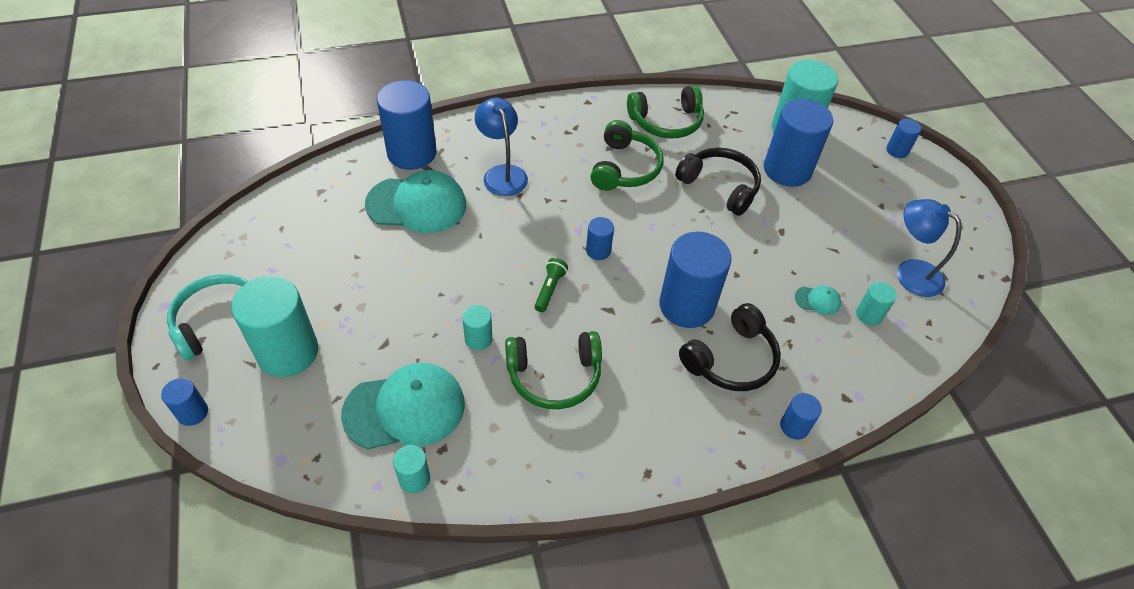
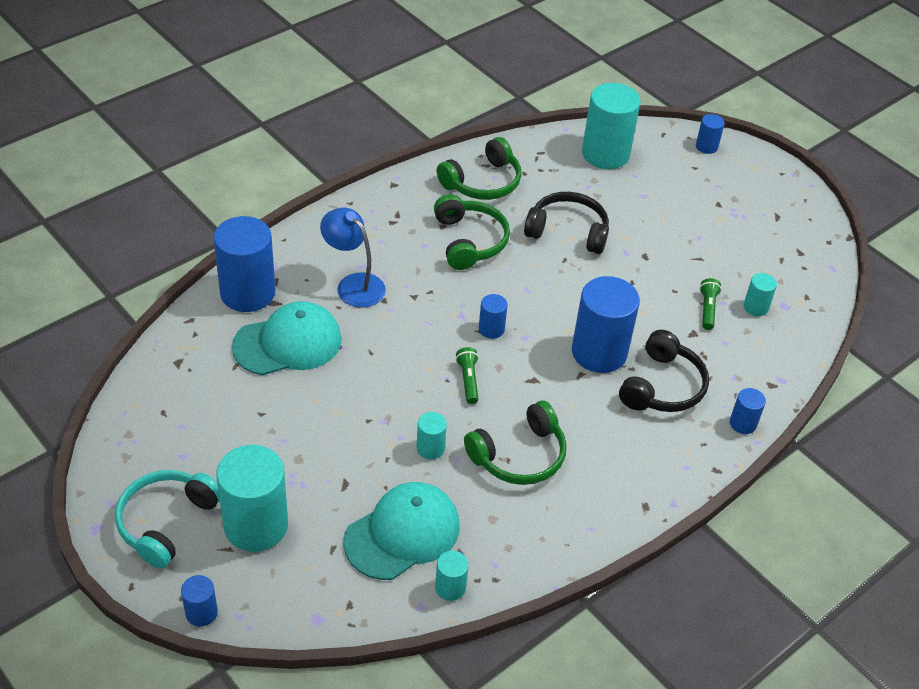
camera: 25 degrees left, 5 degrees down
blue cylinder [764,99,833,187] -> none
turquoise cap [795,286,841,315] -> green flashlight [699,278,722,330]
blue lamp [897,199,961,297] -> none

